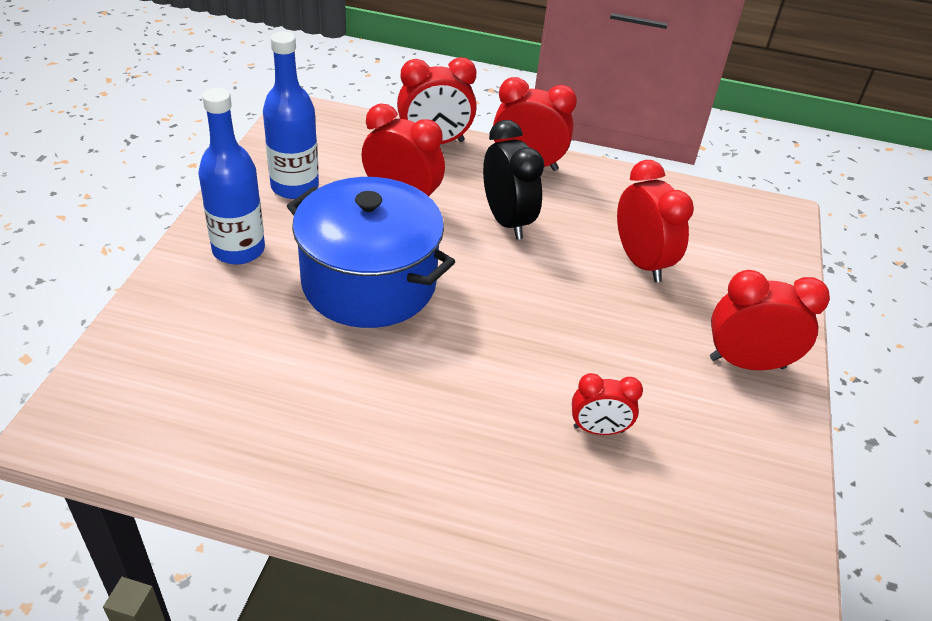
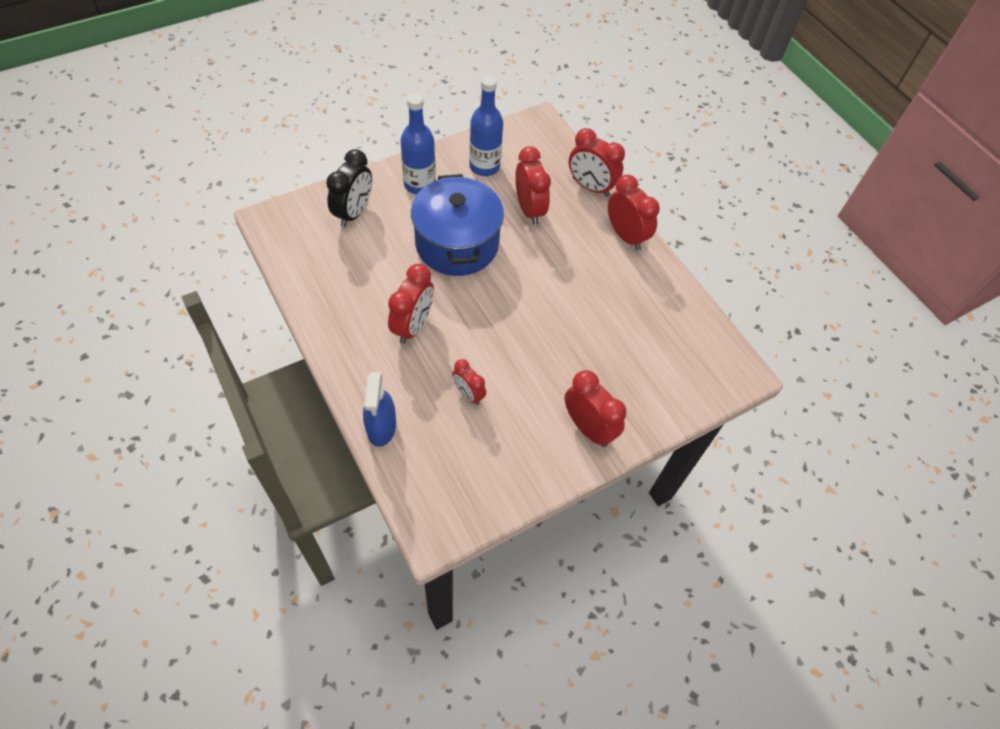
camera: 45 degrees right, 15 degrees up
black clock [483,120,544,240] -> black clock moved to [326,149,372,227]
red clock [617,160,694,282] -> red clock moved to [388,264,434,344]
none -> blue spray bottle [363,372,396,447]

